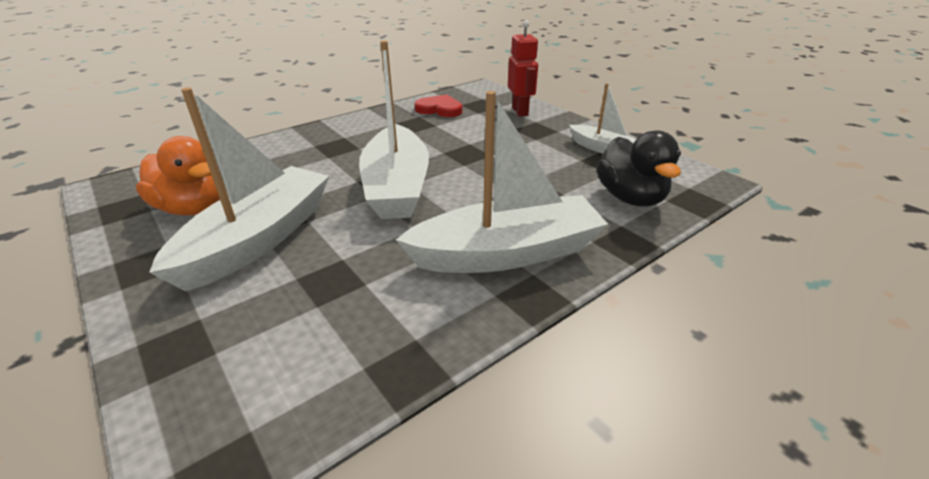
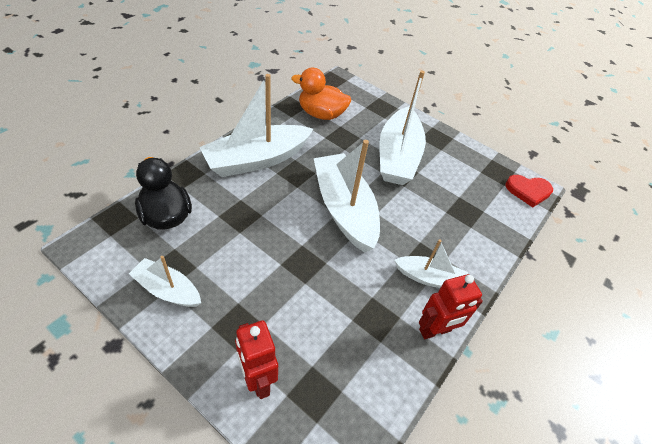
camera: 160 degrees right, 15 degrees up
orange duck [136,136,220,216] -> orange duck moved to [291,68,351,120]
red heart [414,95,463,117] -> red heart moved to [506,175,553,208]
none -> white boat [394,239,468,288]
none -> red robot [419,274,483,339]

